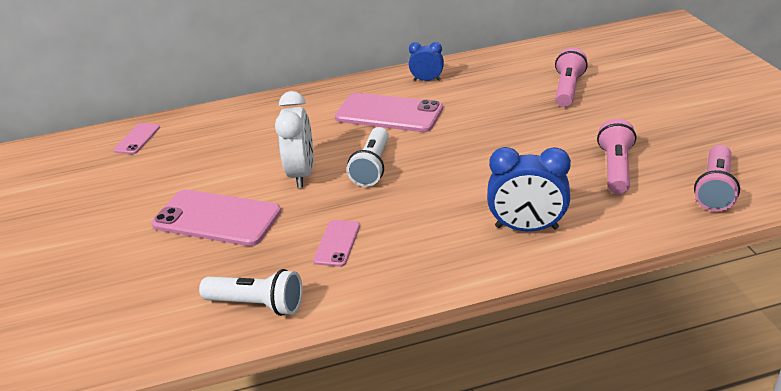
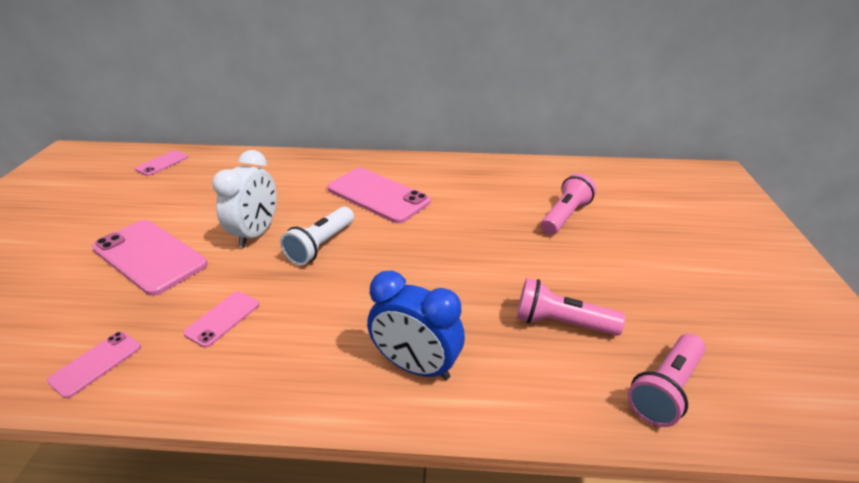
camera: 15 degrees right, 0 degrees up
white flashlight [199,269,303,316] -> pink phone [47,331,141,398]
blue clock [409,42,444,81] -> none
pink flashlight [597,119,636,194] -> pink flashlight turned 105 degrees counterclockwise [516,278,625,336]

